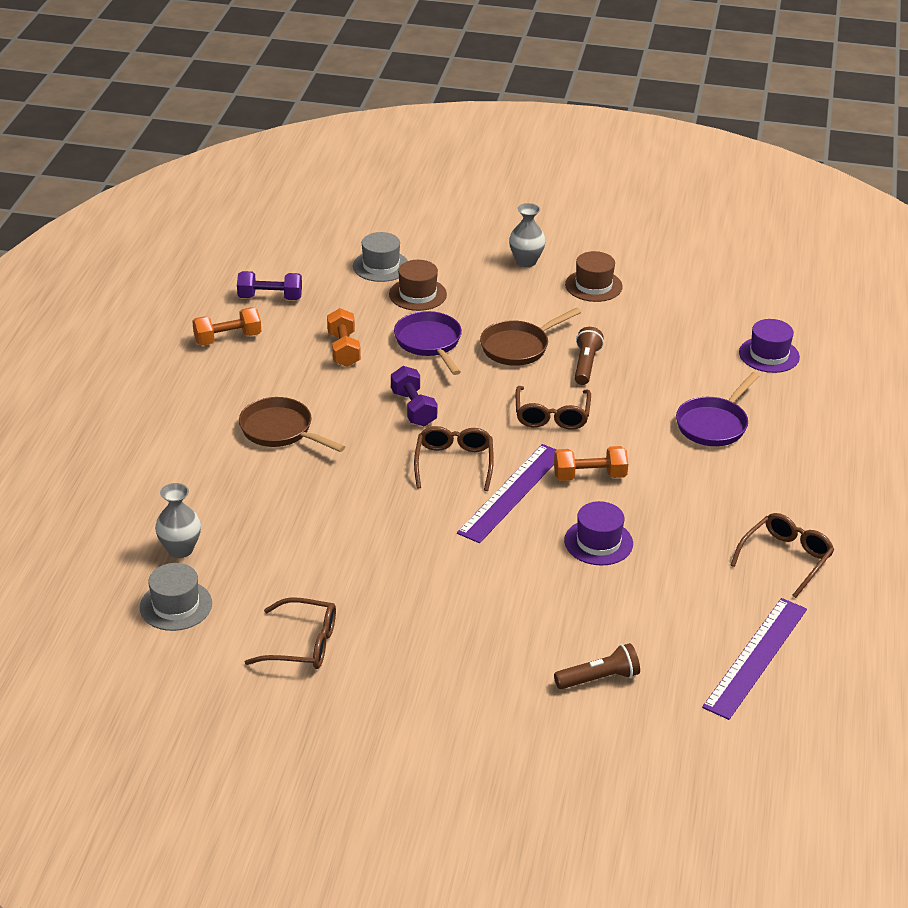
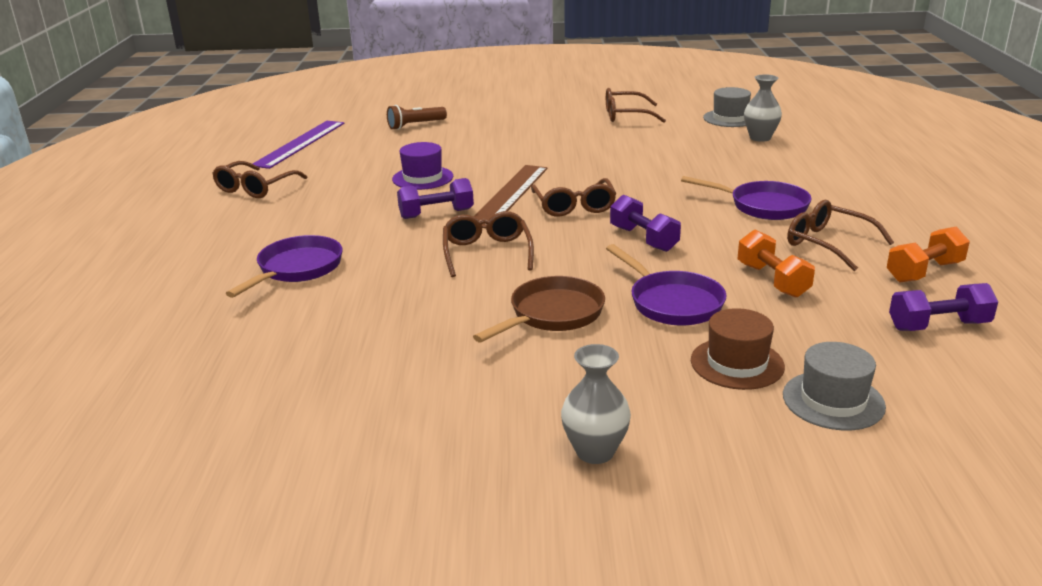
camera: 170 degrees right, 10 degrees down
brown pan [239,397,345,452] -> purple pan [681,176,812,220]
purple ruler [457,444,556,543] -> brown ruler [474,165,548,228]
orange dumbbell [554,446,628,481] -> purple dumbbell [397,178,474,219]
brown hat [565,251,623,302] -> none
brown flashlight [575,327,604,385] -> none
purple hat [739,319,800,373] -> none
none -> brown glasses [787,200,894,271]

